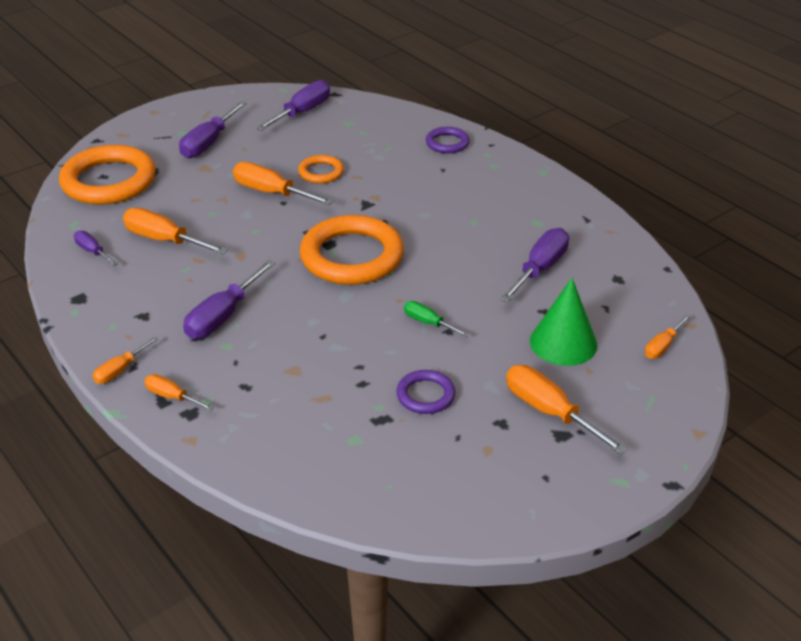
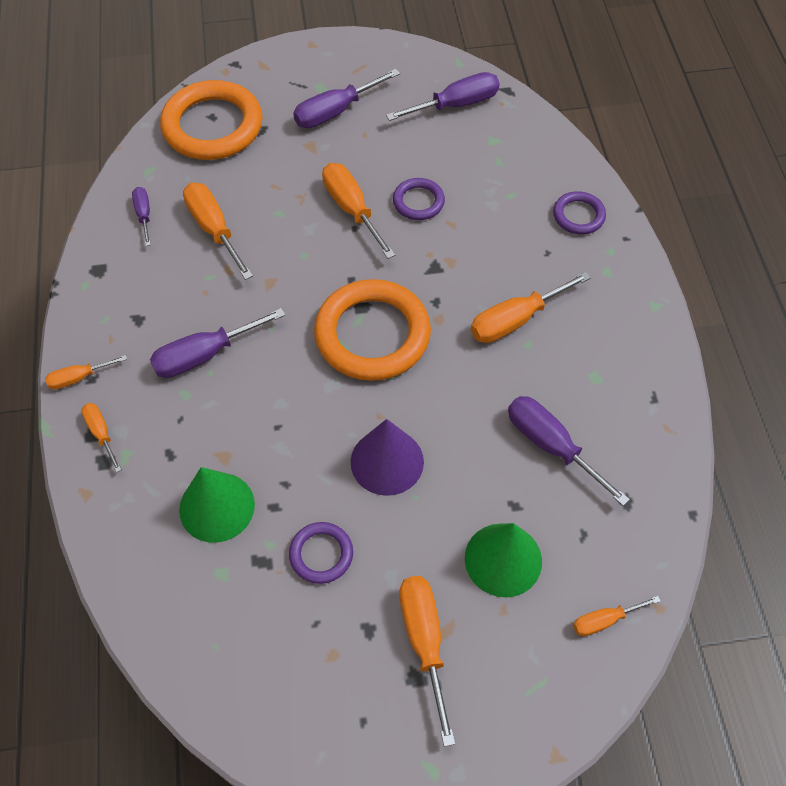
camera: 30 degrees right, 20 degrees up
orange ring [298,155,344,184] -> purple ring [393,178,445,220]
green screwdriver [404,301,470,337] -> purple cone [351,419,424,496]
purple screwdriver [500,228,569,303] -> purple screwdriver turned 105 degrees counterclockwise [508,396,630,506]
none -> green cone [179,467,255,543]
none -> orange screwdriver [471,271,591,343]

